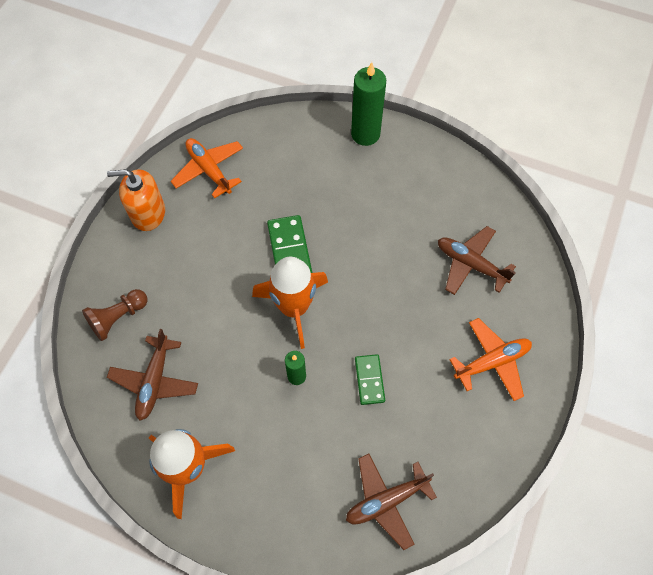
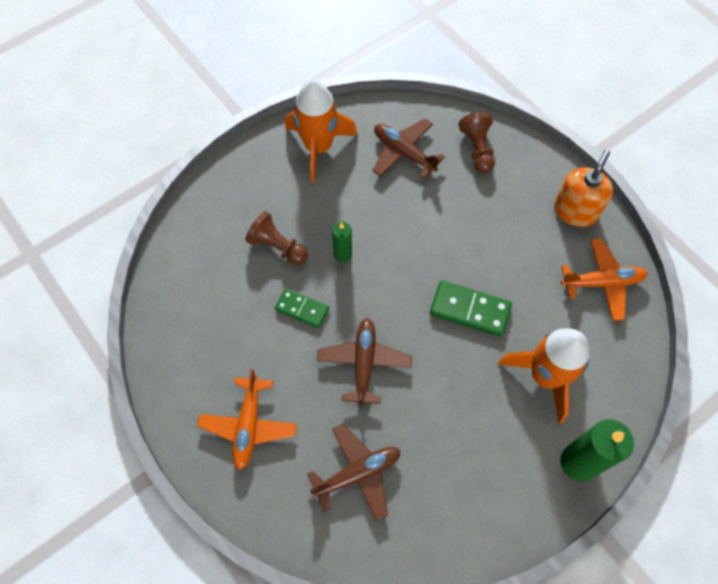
camera: 120 degrees right, 0 degrees up
orange rocket [252,257,328,349] -> orange rocket moved to [498,328,590,424]
brown plane [346,454,437,550] -> brown plane moved to [317,318,412,407]
none -> brown pawn [245,211,308,265]

